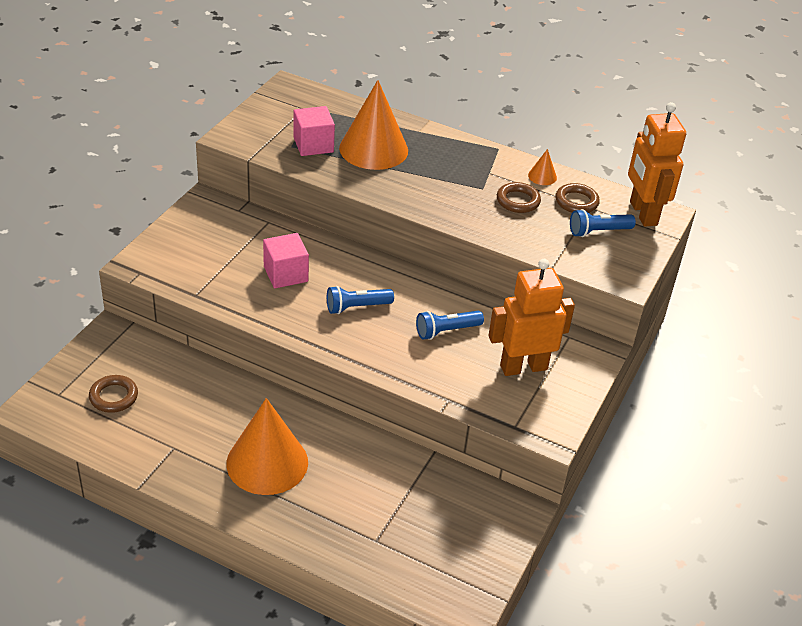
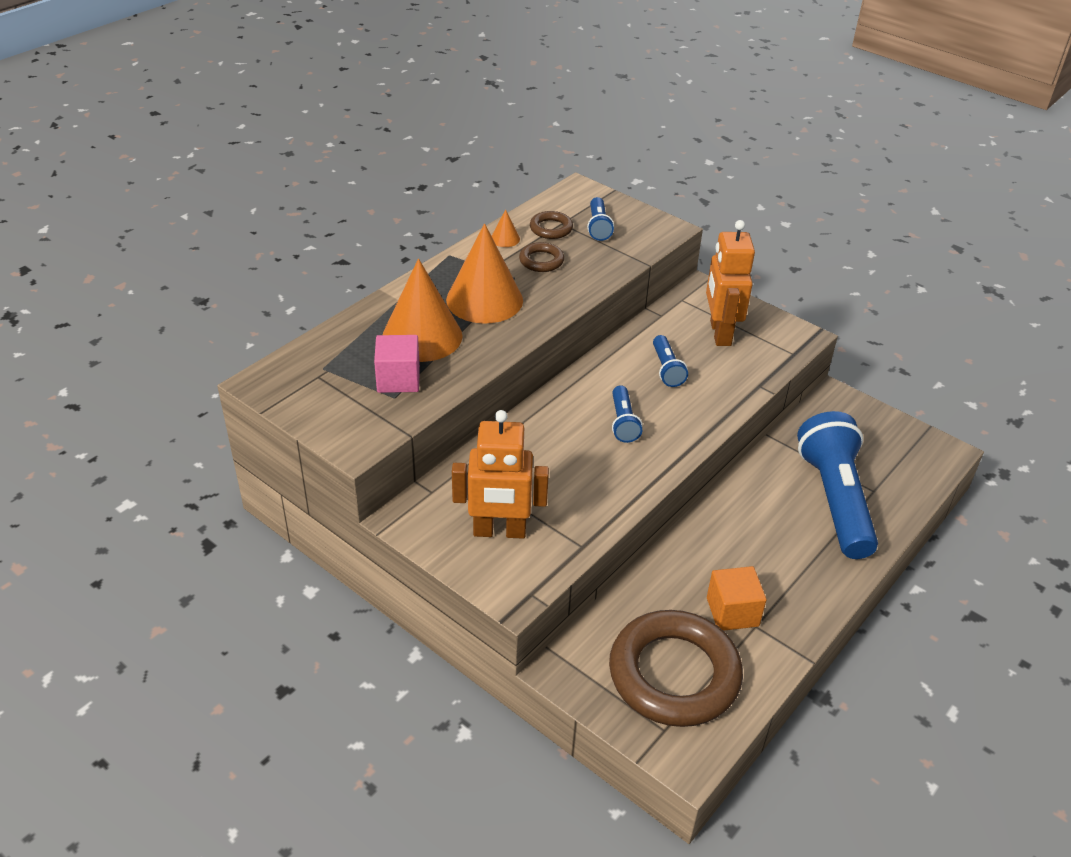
camera: 75 degrees left, 0 degrees up
brown ring [89,375,138,413] -> brown ring [609,610,743,727], size x2.31
orange cone [226,398,308,495] -> orange cone moved to [446,223,523,324]
pink cube [263,233,309,288] -> none
orange robot [628,102,686,227] -> orange robot moved to [452,410,549,539]
none -> orange cube [707,566,767,631]
none -> blue flashlight [797,411,878,559]

